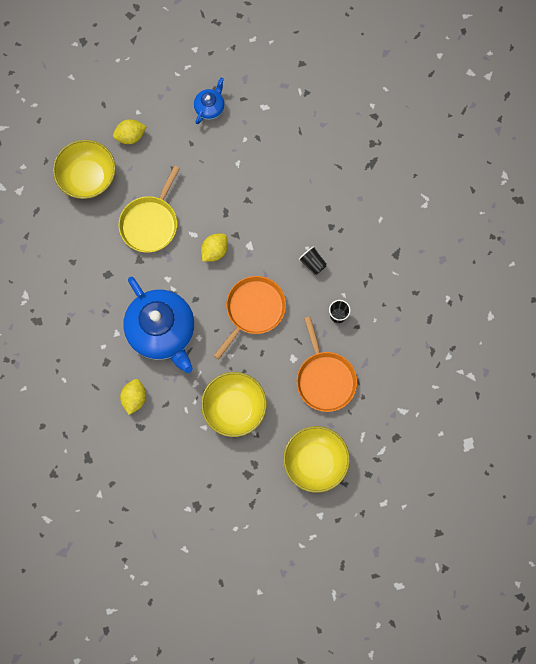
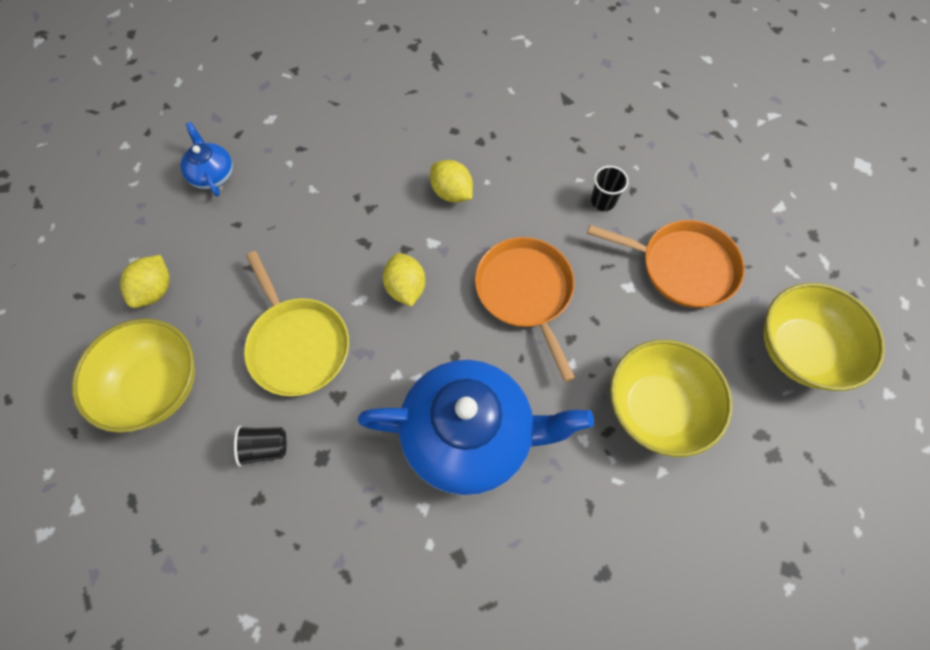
camera: 55 degrees left, 10 degrees down
yellow lemon [120,379,146,415] -> yellow lemon moved to [430,160,473,203]
black cup [298,246,327,275] -> black cup moved to [234,426,287,466]

